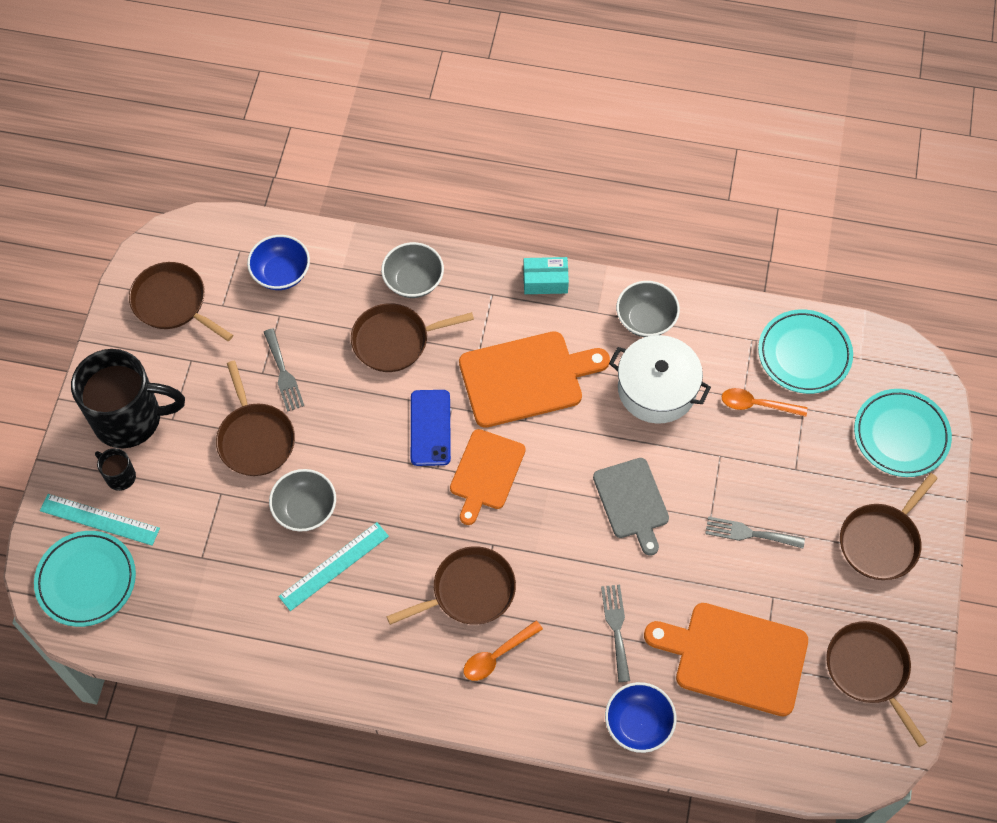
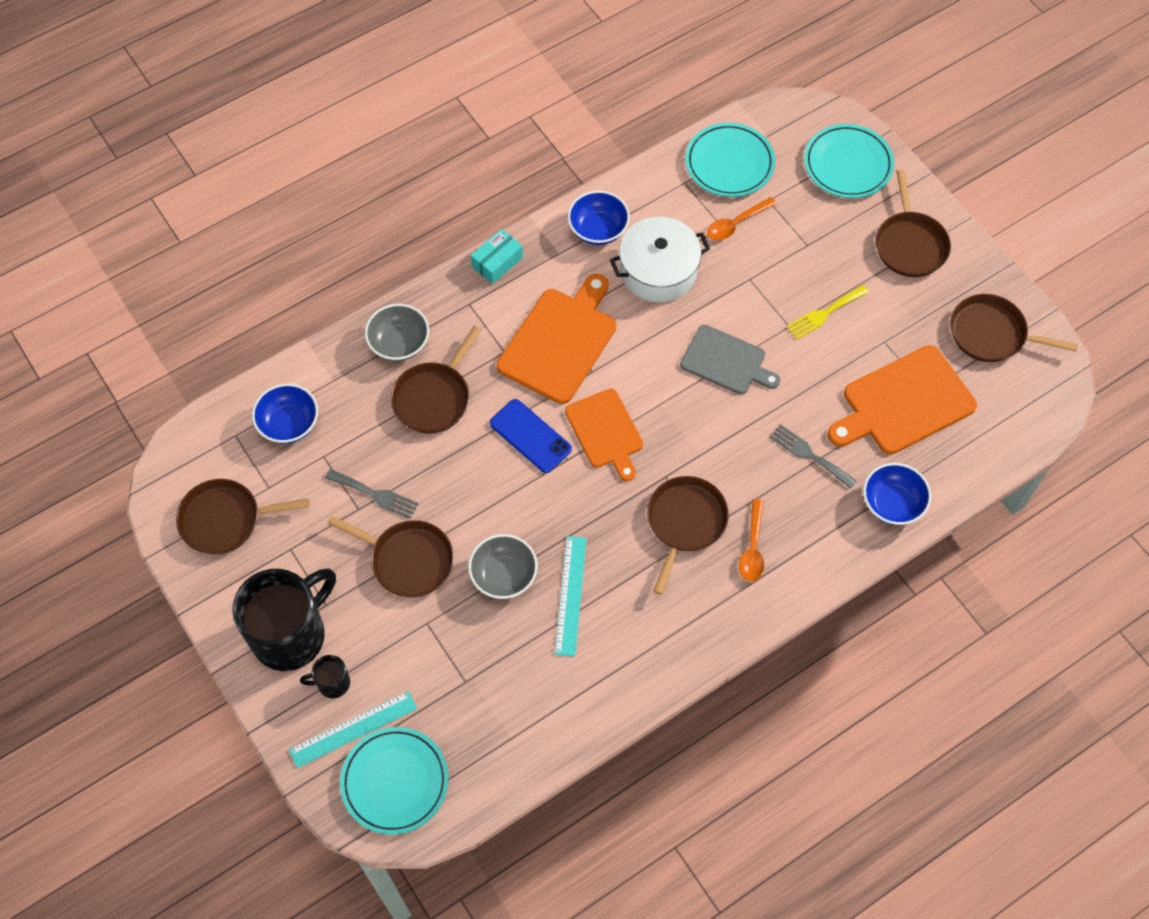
camera: 45 degrees left, 0 degrees up
grey bowl [616,281,680,337] -> blue bowl [568,191,630,245]
grey fork [705,516,805,548] -> yellow fork [787,285,869,340]

